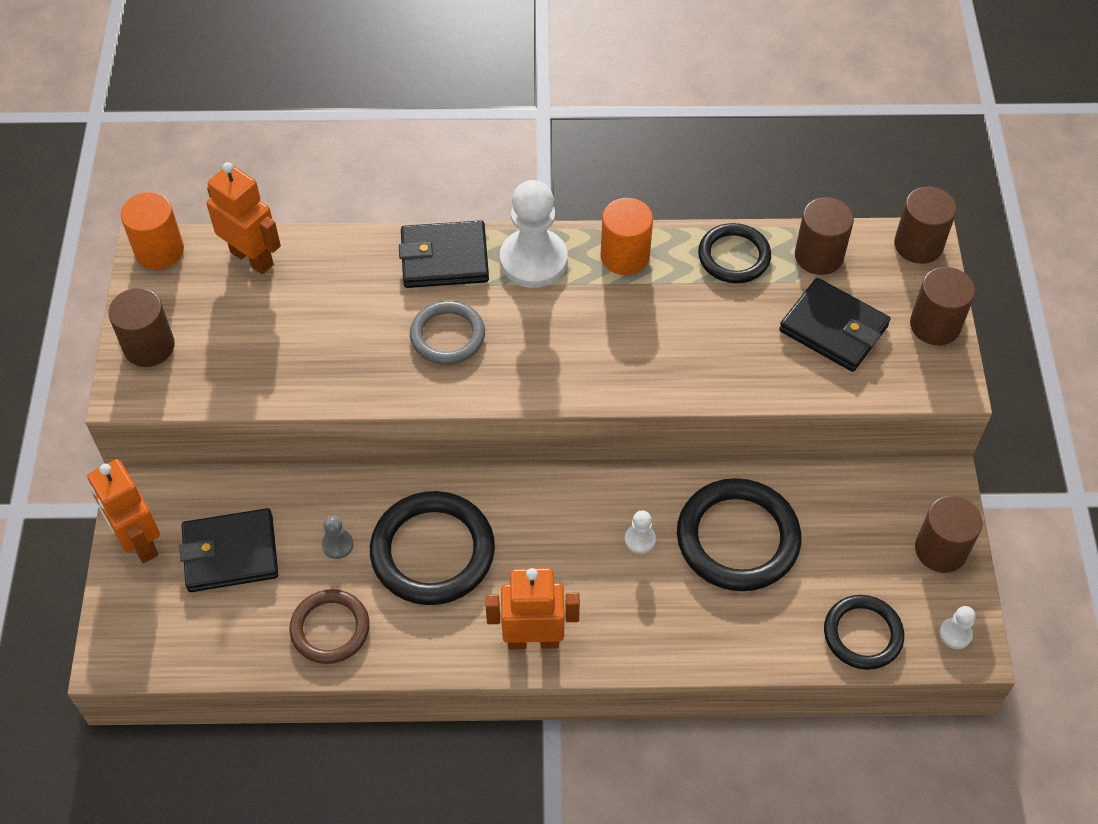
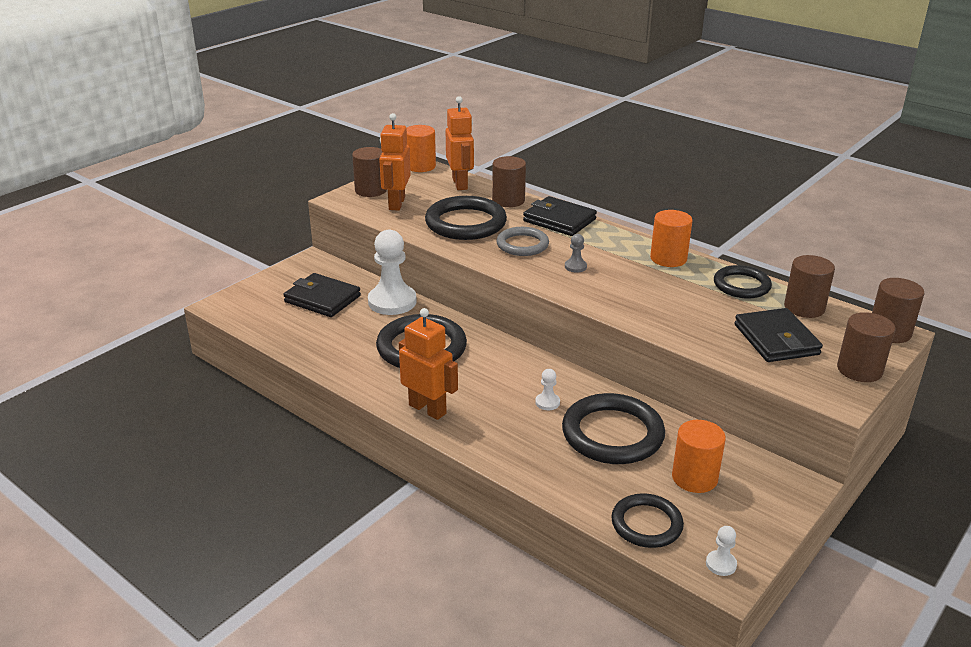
camera: 40 degrees right, 25 degrees down
orange robot [87,459,160,563] -> orange robot moved to [379,113,411,211]
brown ring [289,589,370,664] -> none
grey pawn [322,516,353,559] -> grey pawn moved to [565,234,587,273]
white pawn [500,180,568,288] -> white pawn moved to [368,230,417,315]
brown cylinder [915,496,982,573] -> brown cylinder moved to [492,156,526,207]
none -> black ring [425,196,507,240]
none -> orange cylinder [672,420,726,493]

